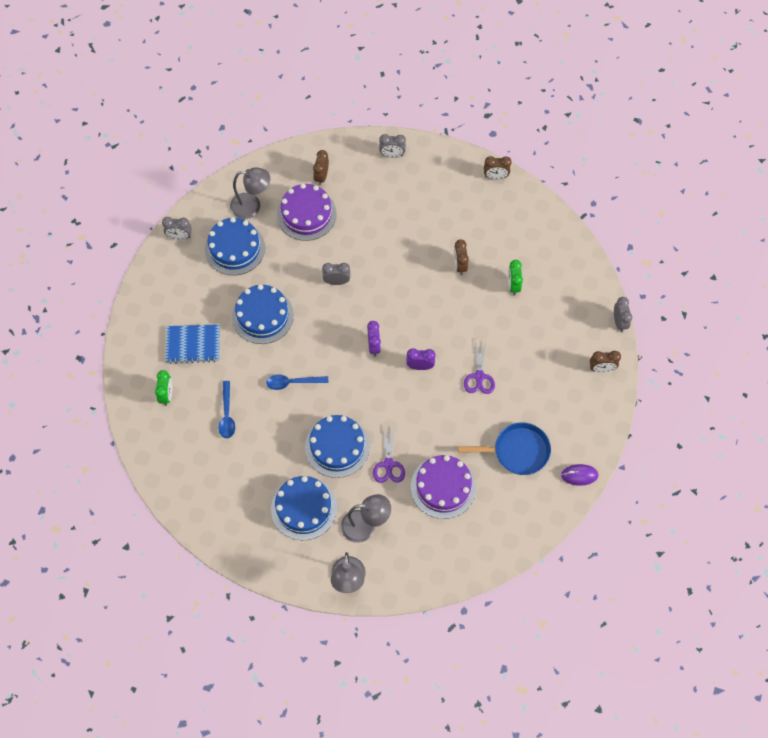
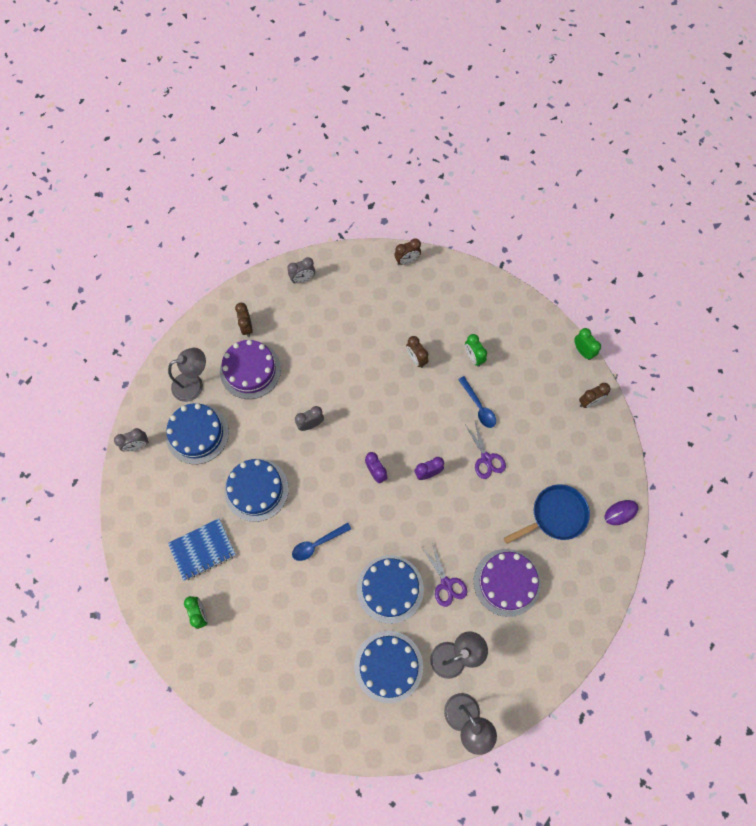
camera: 25 degrees left, 5 degrees up
blue spoon [218,381,235,438] -> blue spoon moved to [458,376,496,428]
grey clock [614,297,632,332] -> green clock [574,328,601,360]

